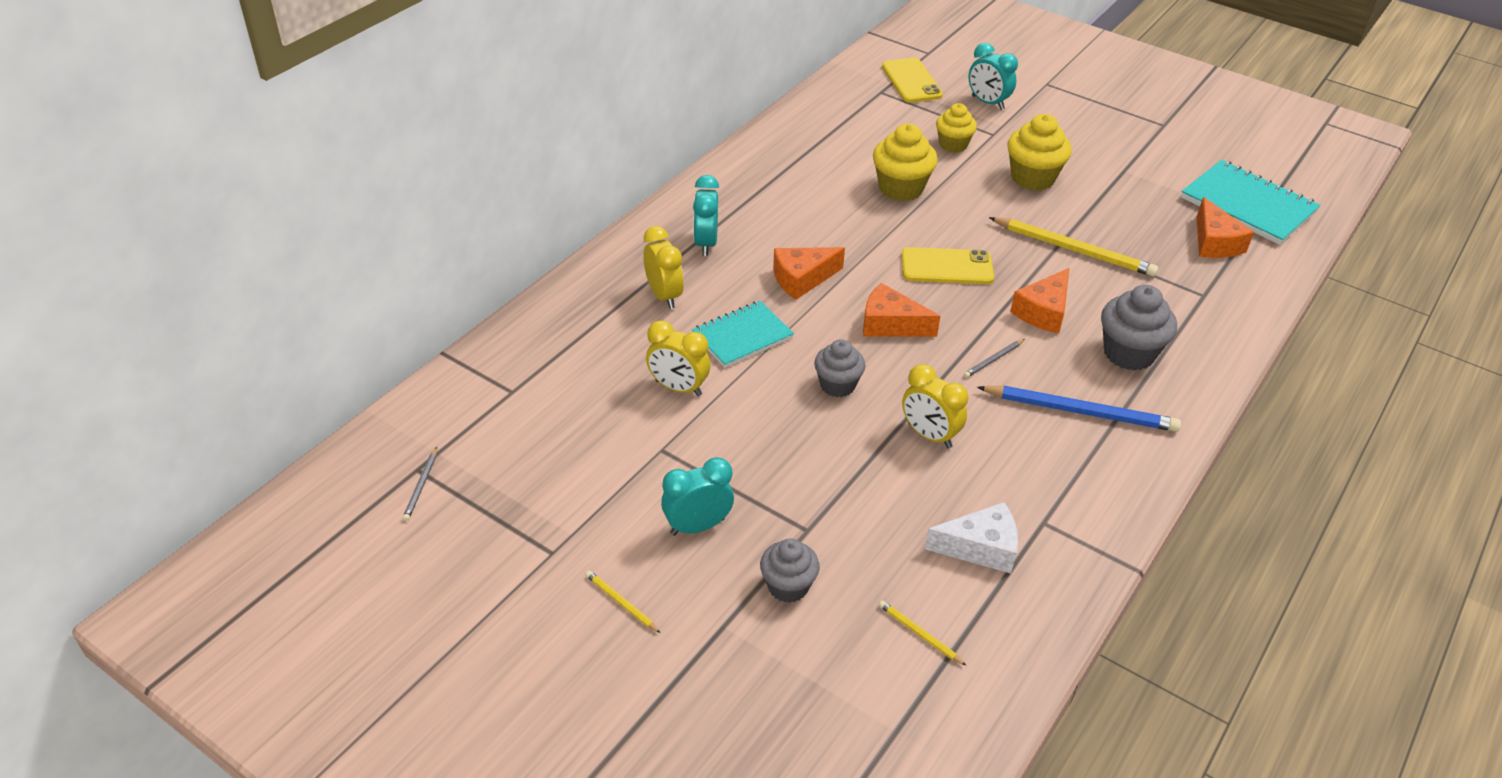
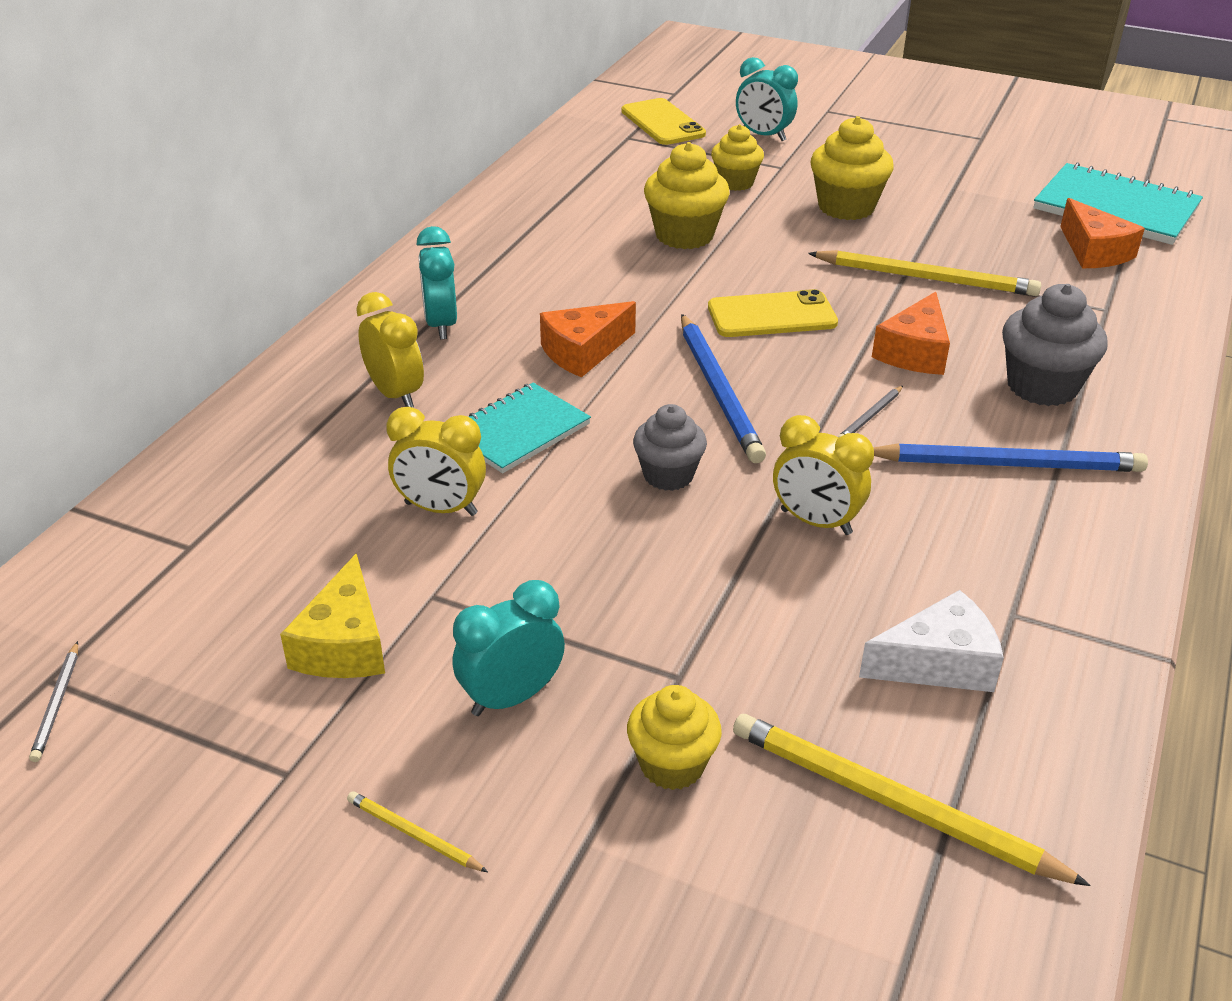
camera: 10 degrees left, 5 degrees down
grey cupcake [760,538,820,603] -> yellow cupcake [627,685,722,790]
orange cheese [863,283,940,337] -> blue pencil [681,314,766,463]
yellow pencil [879,601,966,665] -> yellow pencil [733,714,1090,886], size x2.20
none -> yellow cheese [280,553,385,678]

